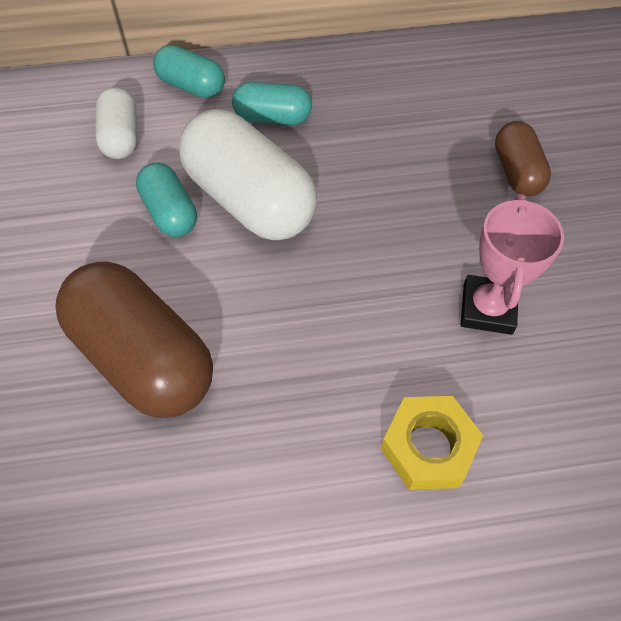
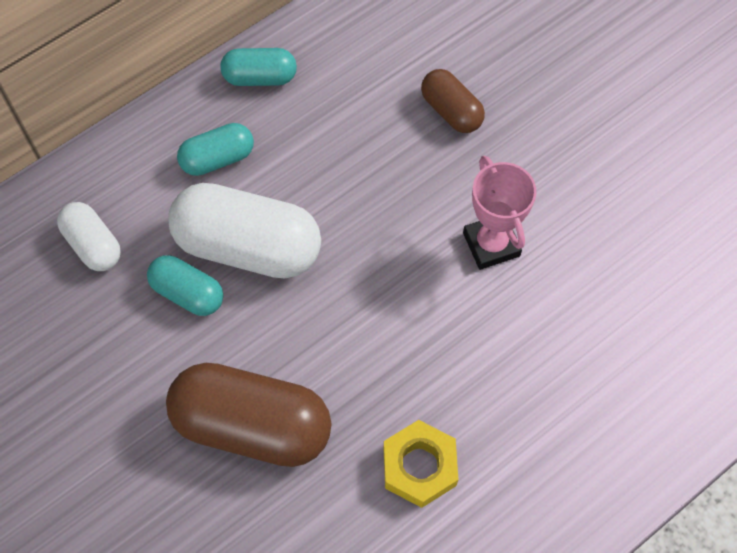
camera: 30 degrees left, 5 degrees up
turquoise capsule [153,45,225,98] -> turquoise capsule moved to [220,48,297,86]
yellow nut [381,396,483,490] -> yellow nut moved to [384,420,458,508]

